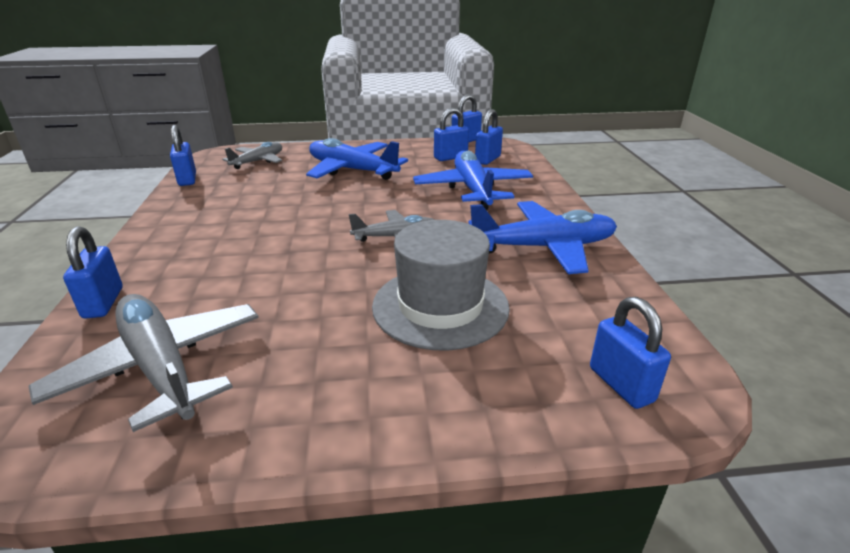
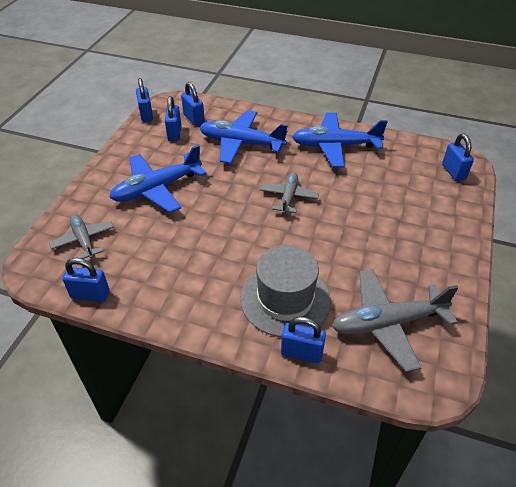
camera: 65 degrees left, 15 degrees up
grey hat [372,220,510,351] -> grey hat moved to [240,245,331,337]
blue plane [468,201,617,274] -> blue plane turned 105 degrees counterclockwise [292,113,388,167]
blue padlock [590,297,671,409] -> blue padlock turned 75 degrees clockwise [442,134,474,181]

